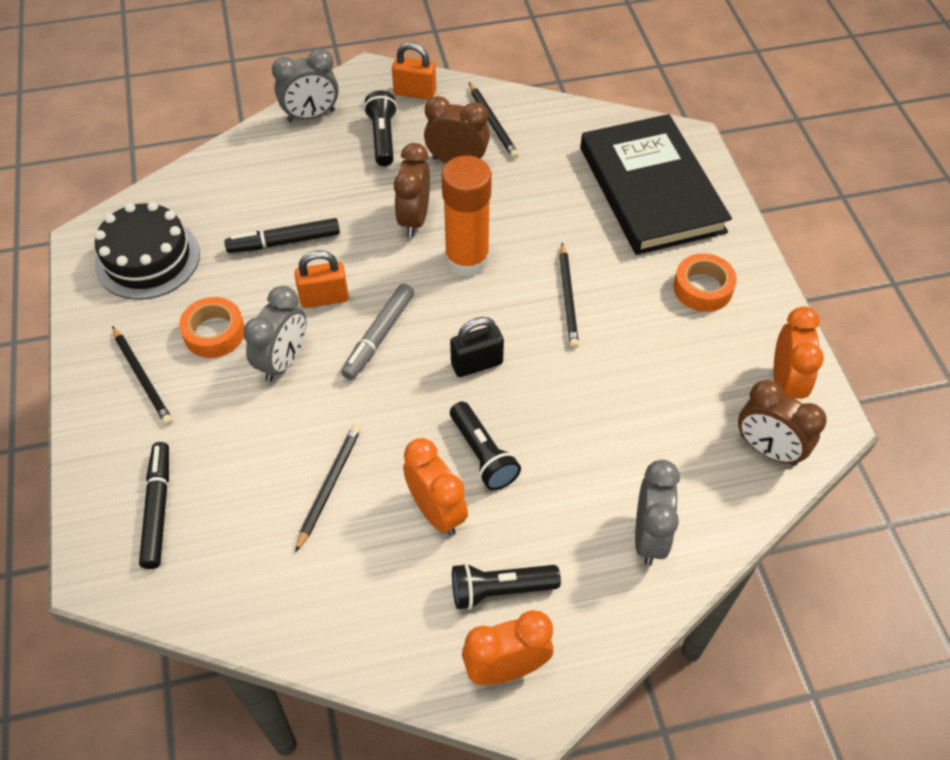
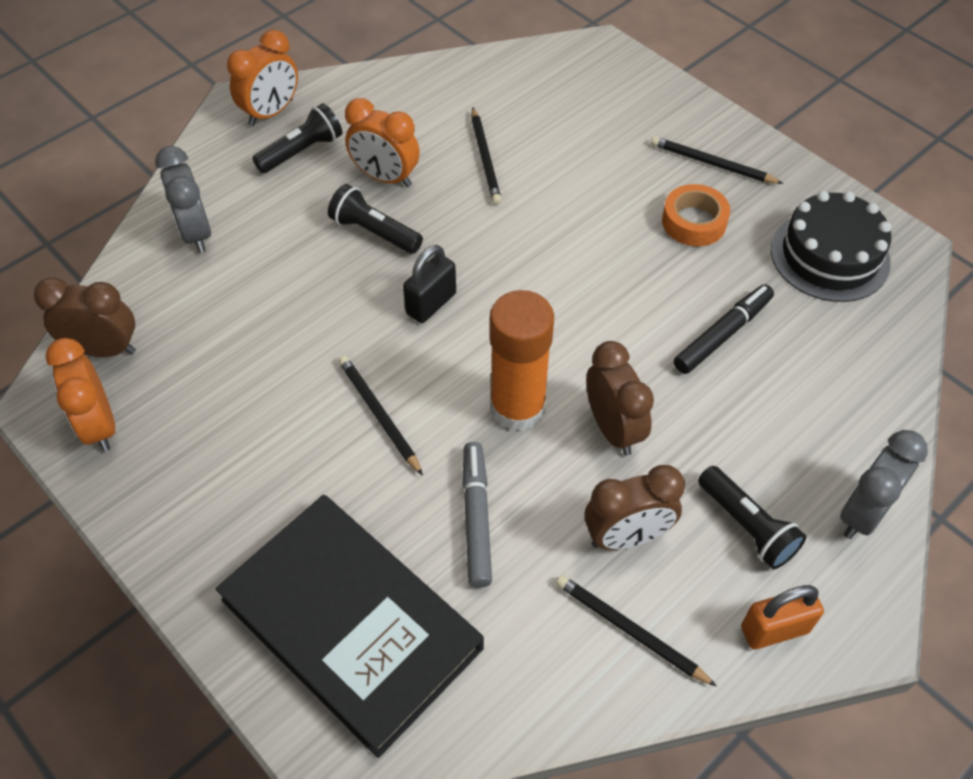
camera: 150 degrees right, 0 degrees up
black marker [139,442,169,569] -> none
grey clock [243,286,306,382] -> none
orange padlock [295,250,349,308] -> none
grey marker [341,284,414,380] -> grey marker moved to [462,442,492,588]
orange tape [673,253,737,312] -> none

